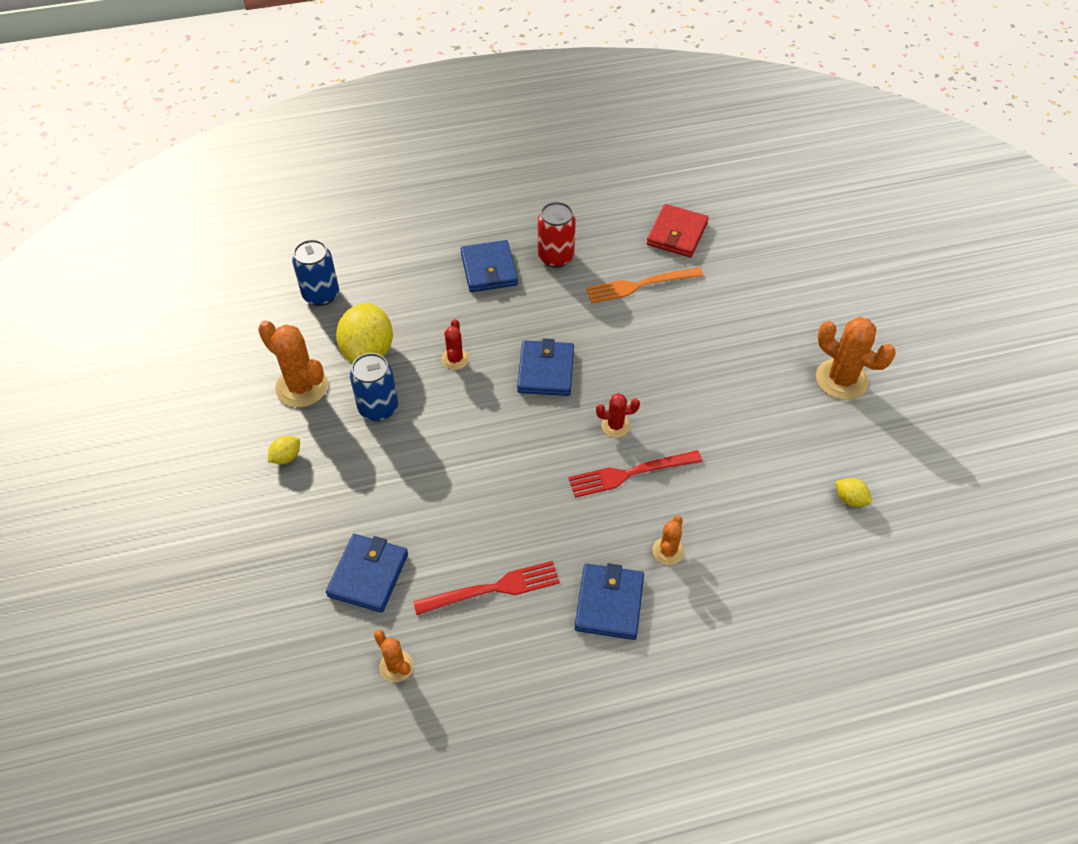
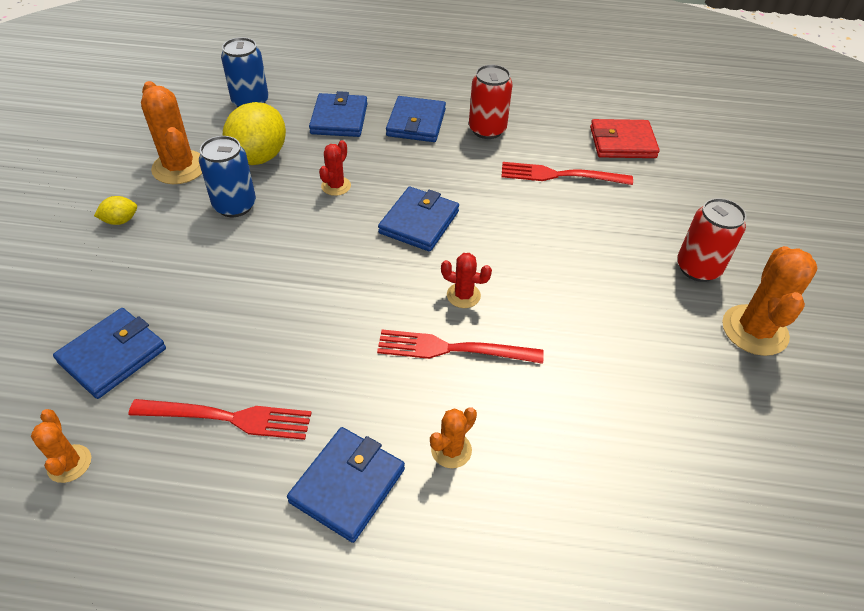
camera: 20 degrees right, 5 degrees down
orange fork [586,267,703,303] -> red fork [501,162,633,185]
red wallet [647,204,709,257] -> red wallet turned 45 degrees clockwise [590,119,660,158]
orange cactus [816,317,896,400] -> orange cactus turned 45 degrees clockwise [722,246,818,356]
yellow lemon [835,478,872,507] -> none
none -> blue wallet [309,91,368,137]
none -> red can [677,198,747,282]

